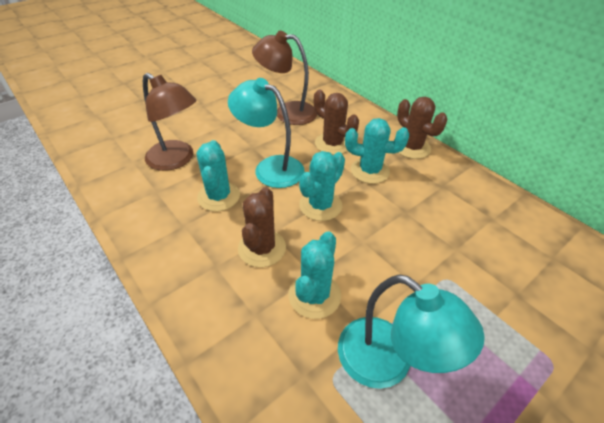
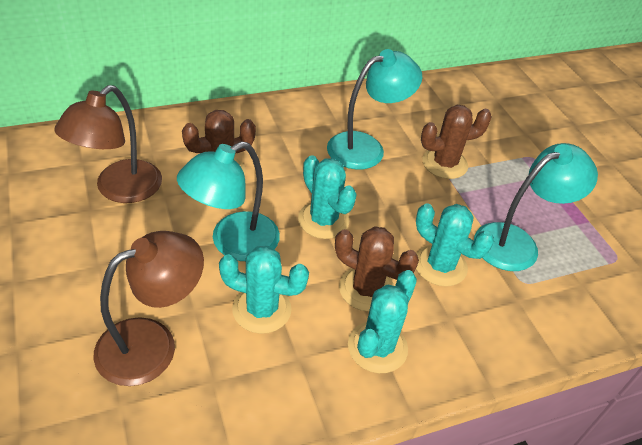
camera: 75 degrees left, 0 degrees up
turquoise cactus [345,118,409,184] -> turquoise cactus moved to [348,270,417,373]
brown cactus [397,97,447,159] -> brown cactus moved to [421,105,492,179]
none -> turquoise lamp [327,49,422,170]

